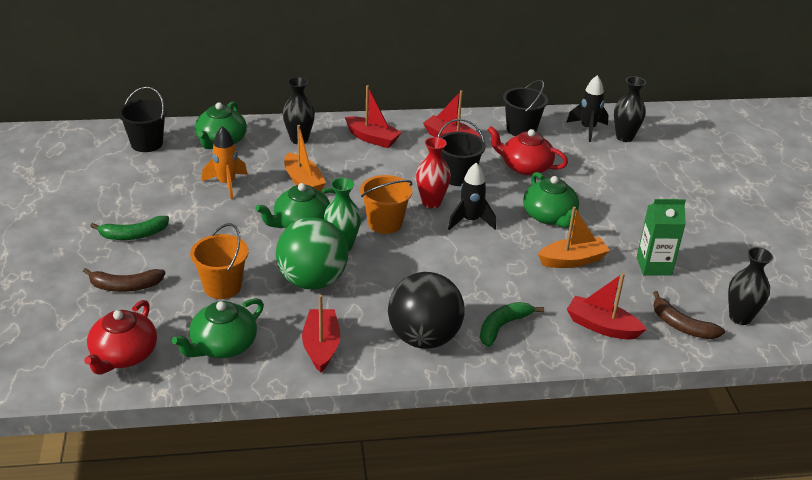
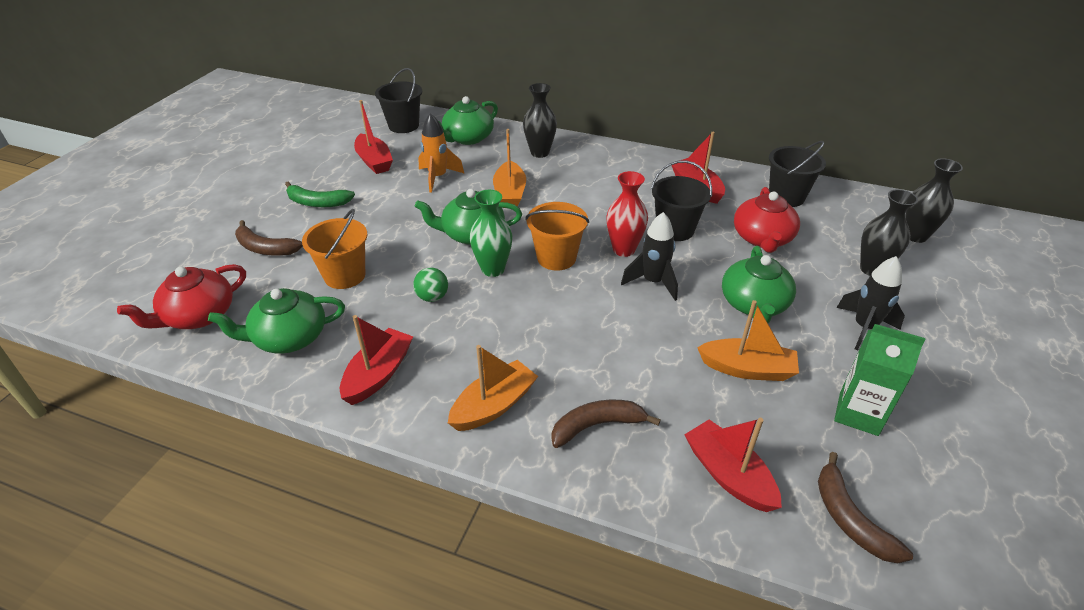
camera: 30 degrees right, 5 degrees up
green ball [276,217,348,289] -> green ball [413,267,448,302], size x0.42
red boat [345,85,402,148] -> red boat moved to [354,100,393,174]
black ball [388,272,465,349] -> orange boat [448,345,538,431]
green banana [480,302,544,347] -> brown banana [551,400,661,448]
red teapot [487,126,568,176] -> red teapot turned 135 degrees counterclockwise [734,187,800,253]
black rocket [566,75,609,142] -> black rocket moved to [836,256,905,350]
black vase [728,247,773,325] -> black vase moved to [860,189,918,276]

